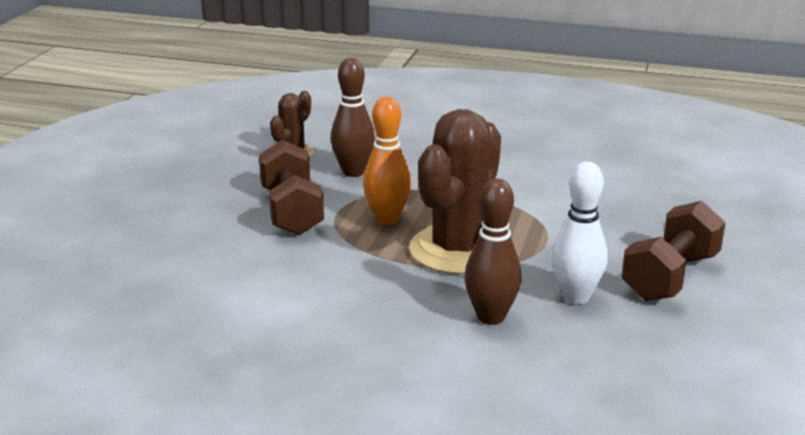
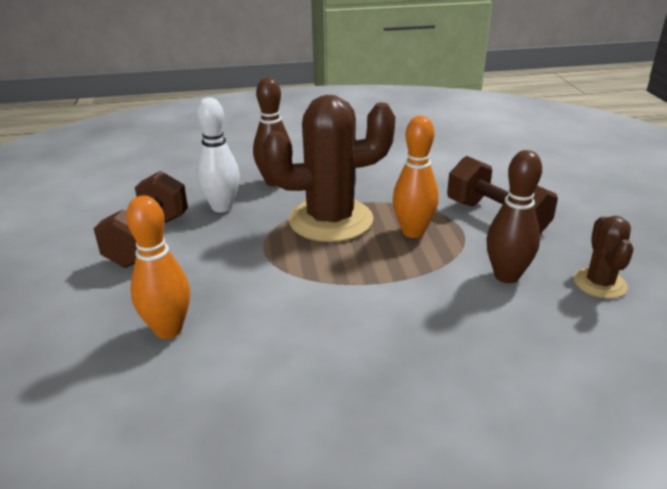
camera: 155 degrees right, 5 degrees up
brown cactus [409,109,501,275] -> brown cactus turned 75 degrees clockwise [263,95,395,242]
none -> orange bowling pin [126,195,190,339]

